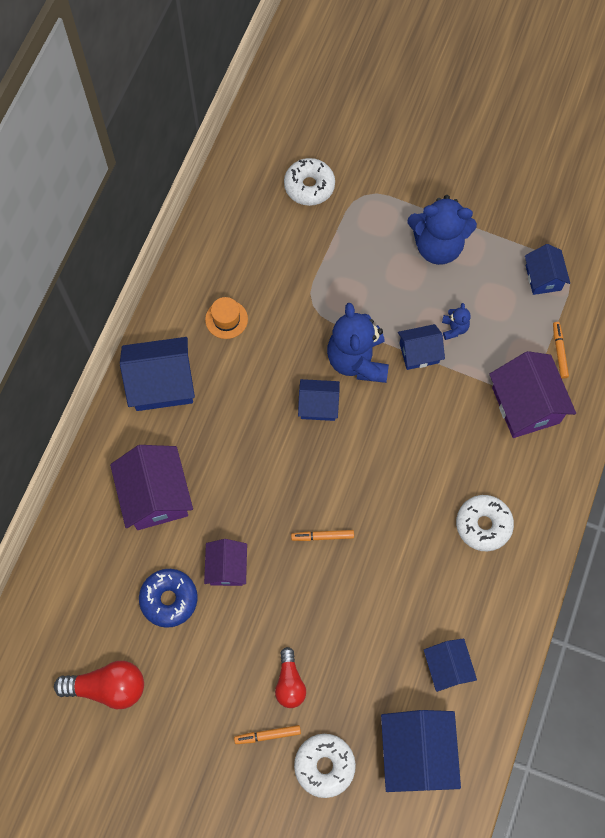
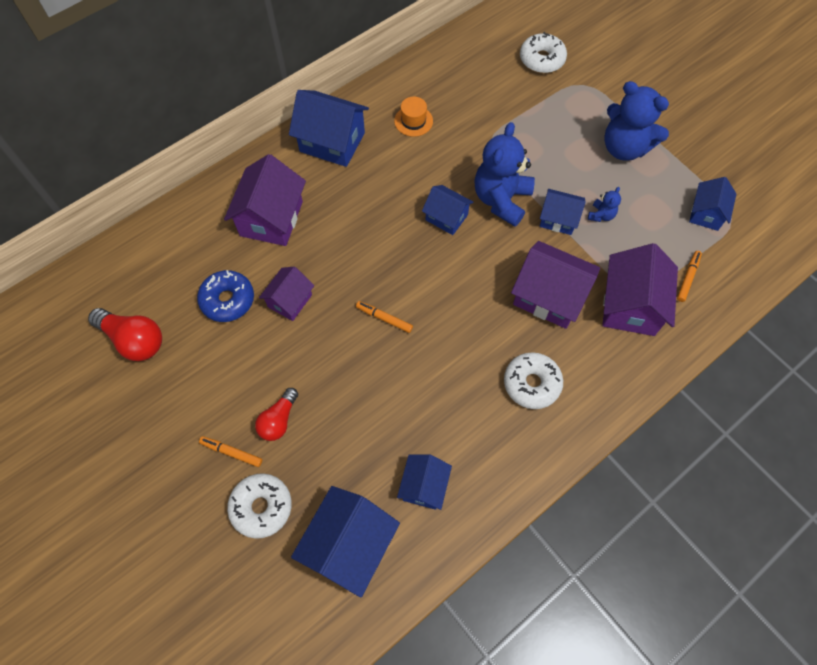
camera: 30 degrees right, 5 degrees down
none -> purple house [511,241,600,329]

